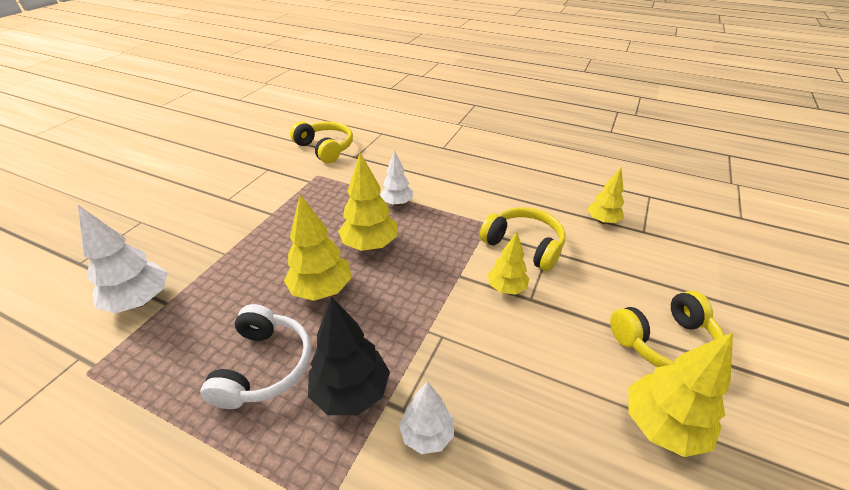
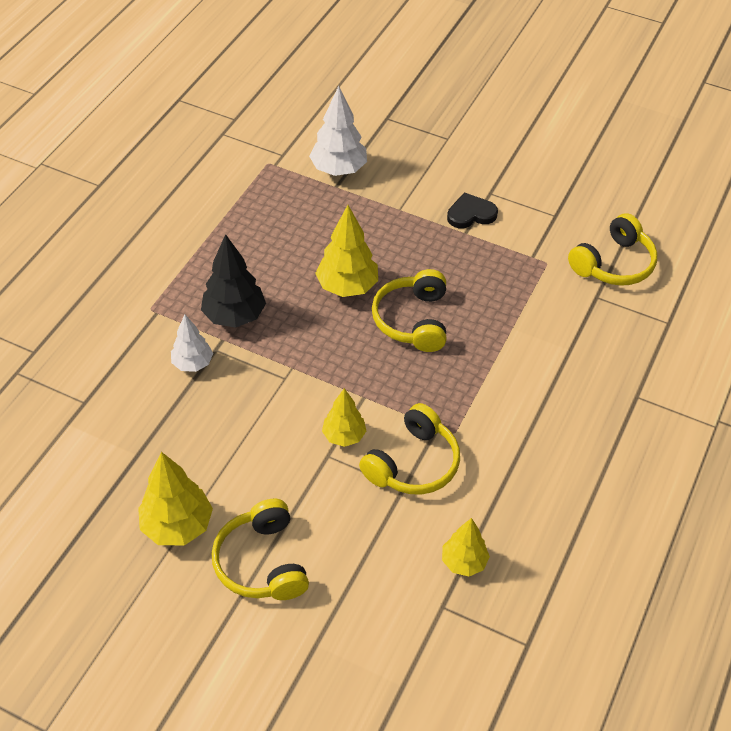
camera: 90 degrees right, 10 degrees up
white headphones [200,304,311,409] -> none
yellow tree [338,153,397,251] -> yellow headphones [372,269,446,352]
white tree [380,150,413,206] -> none
none -> black heart [447,192,498,228]

